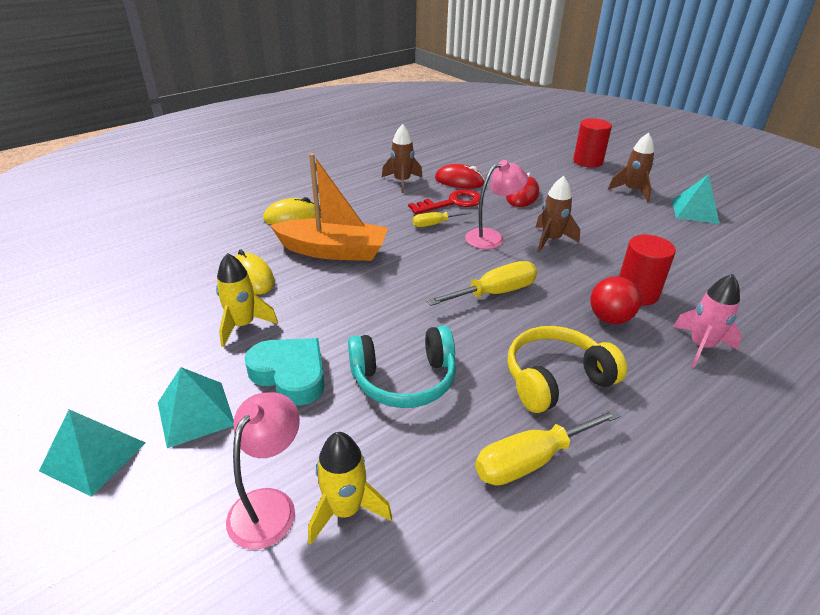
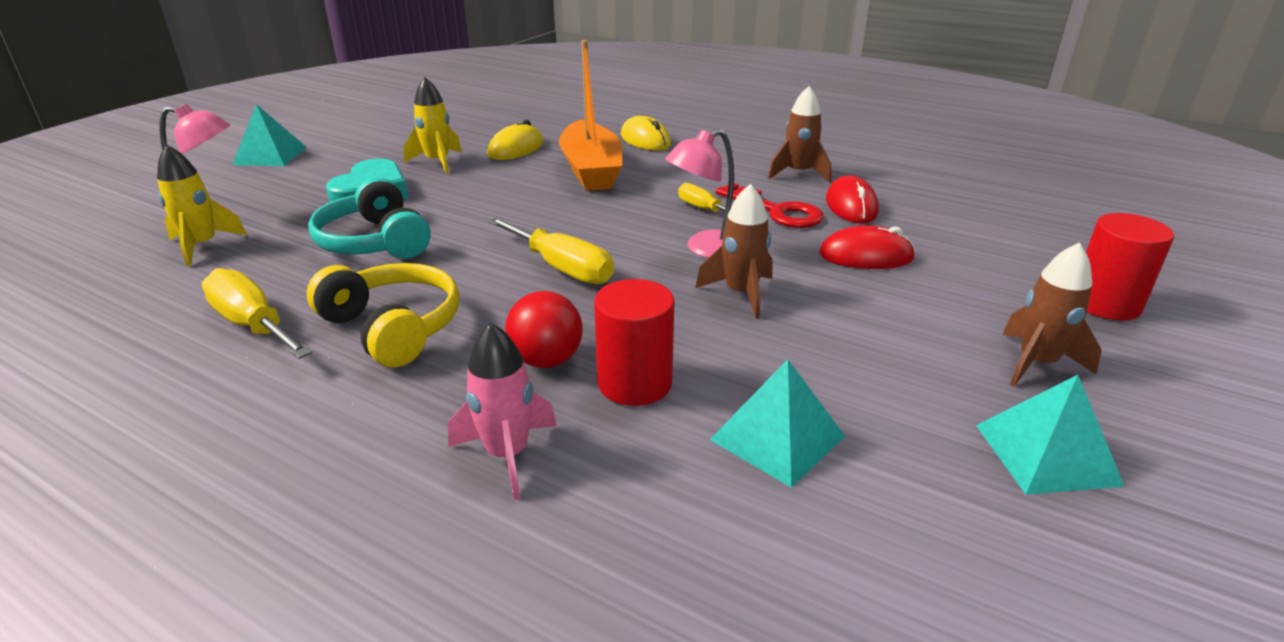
camera: 70 degrees right, 5 degrees down
turquoise pyramid [158,367,234,448] -> turquoise pyramid moved to [710,359,845,488]
pink lamp [465,160,528,249] -> pink lamp turned 105 degrees clockwise [665,129,734,258]

